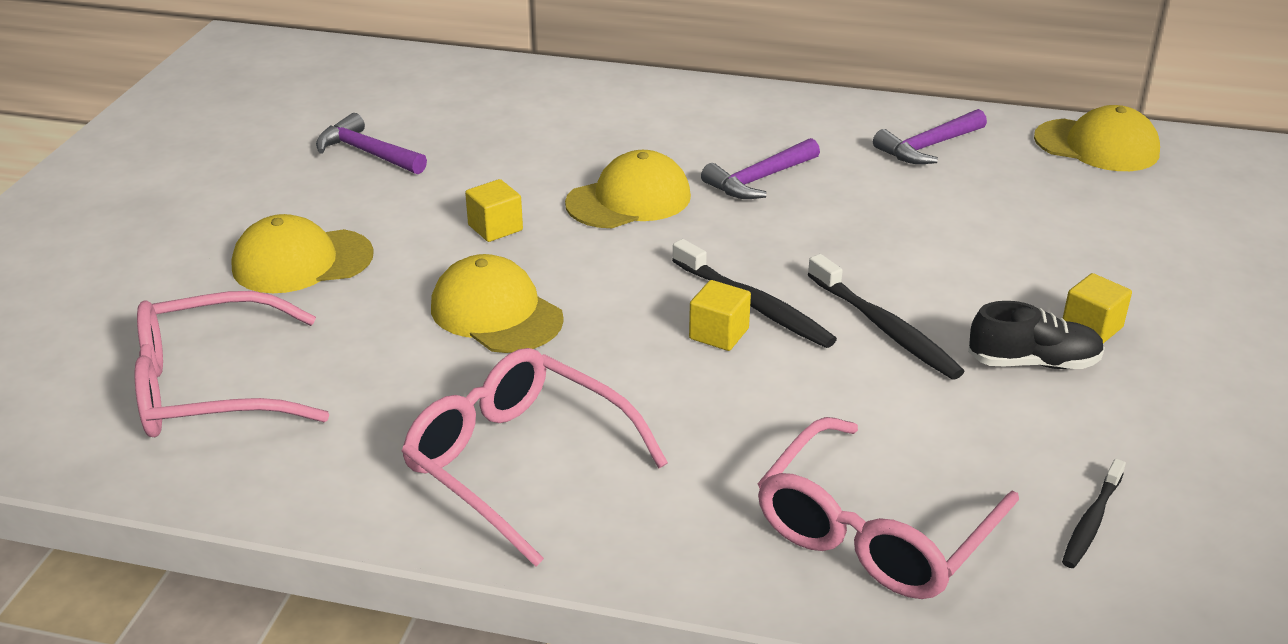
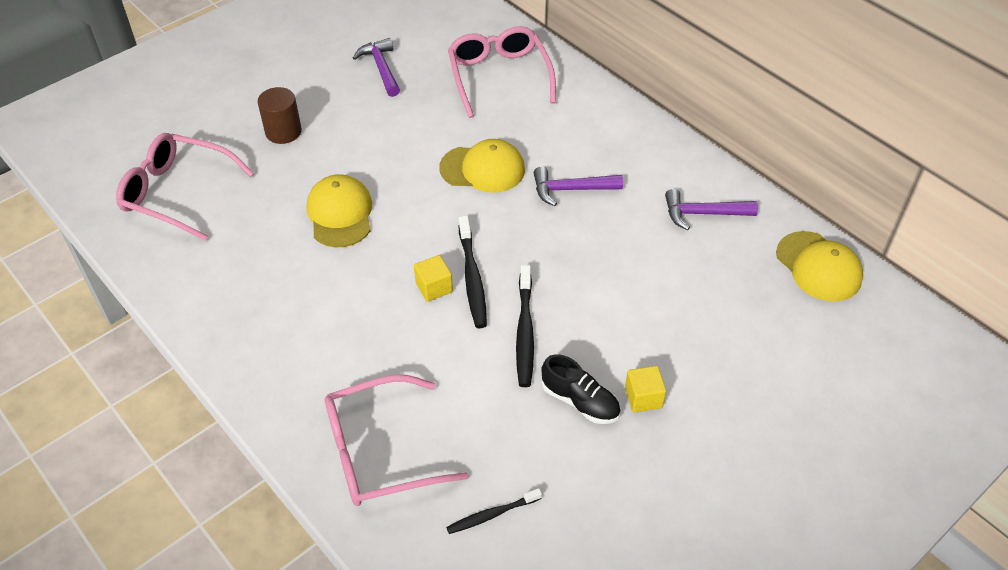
camera: 35 degrees right, 15 degrees up
yellow cap [231,214,374,293] -> brown cylinder [258,87,302,144]
pink glasses [402,348,668,567] -> pink glasses moved to [448,26,556,118]
yellow cube [465,179,523,242] -> none

